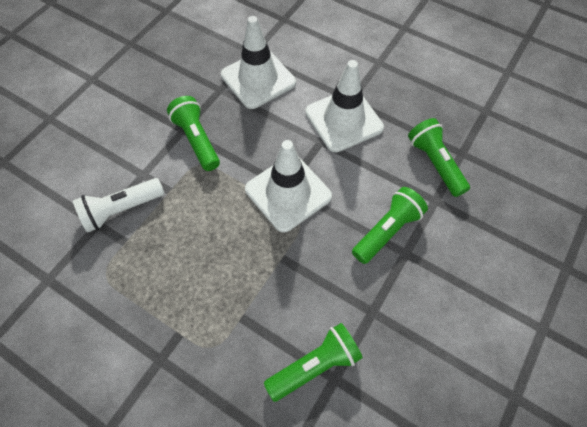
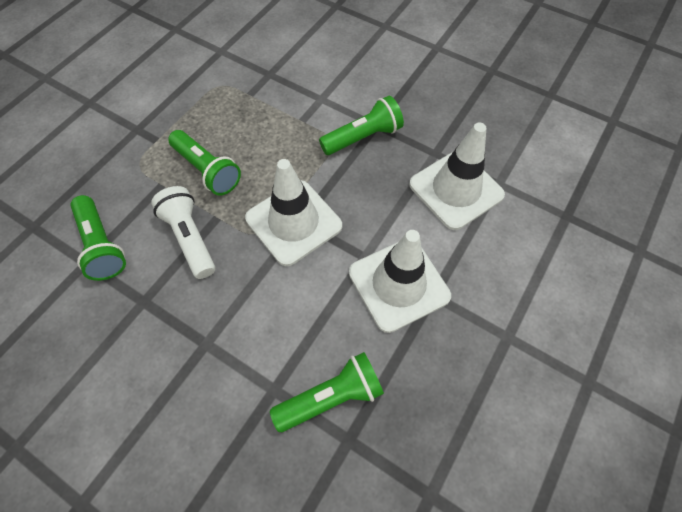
camera: 90 degrees right, 0 degrees up
white flashlight [73,178,164,233] -> white flashlight moved to [151,186,215,279]
green flashlight [352,187,428,264] -> green flashlight moved to [168,130,241,196]

